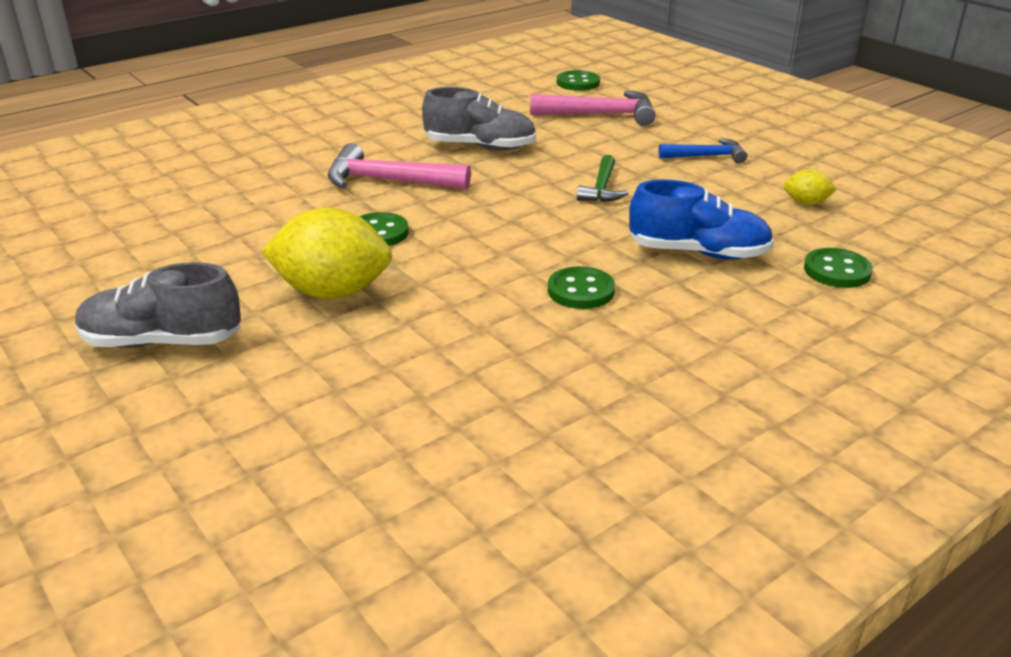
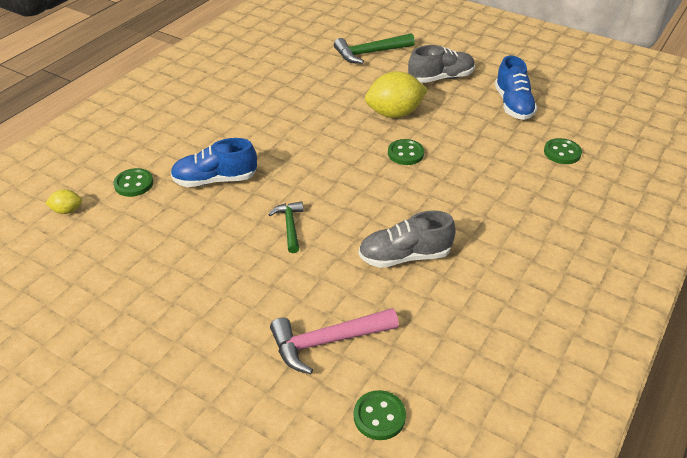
camera: 160 degrees right, 10 degrees up
pink hammer [328,143,471,189] -> none
green button [548,266,615,309] -> green button moved to [544,138,582,164]
blue hammer [658,138,747,163] -> none
yellow lemon [784,169,837,205] -> yellow lemon moved to [45,189,82,214]
none -> green hammer [334,33,415,64]
none -> blue shoe [495,56,538,120]

